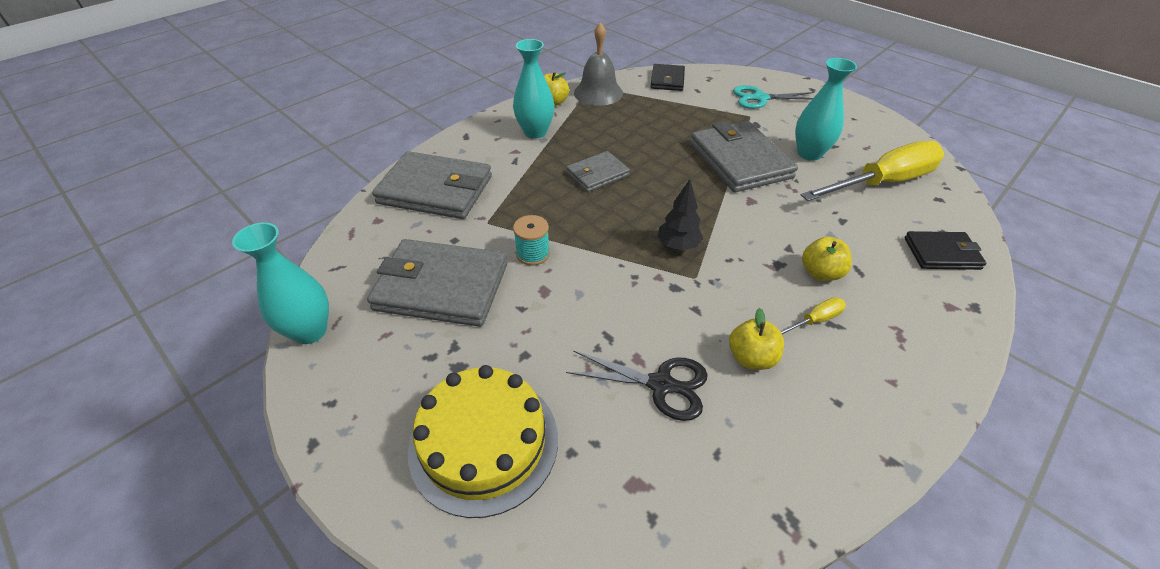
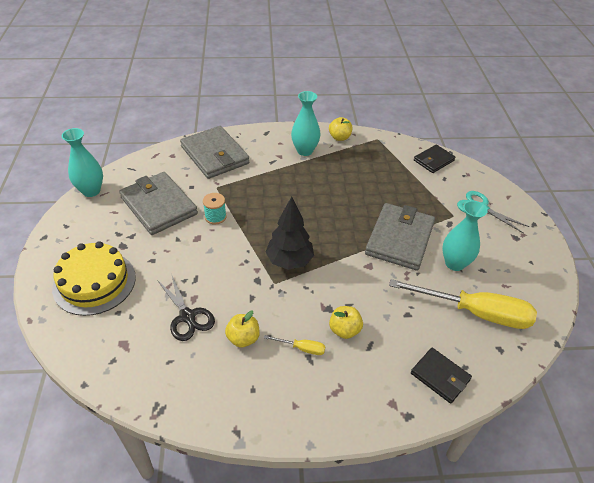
camera: 40 degrees right, 0 degrees up
grey wallet [566,151,630,192] -> none
grey bell [574,22,623,106] -> none
black tree [658,179,703,251] -> black tree [265,197,314,270], size x1.55

